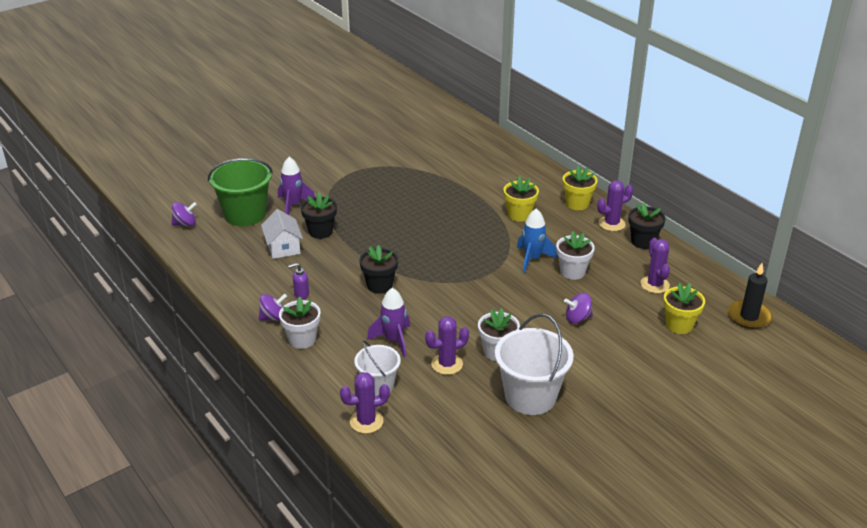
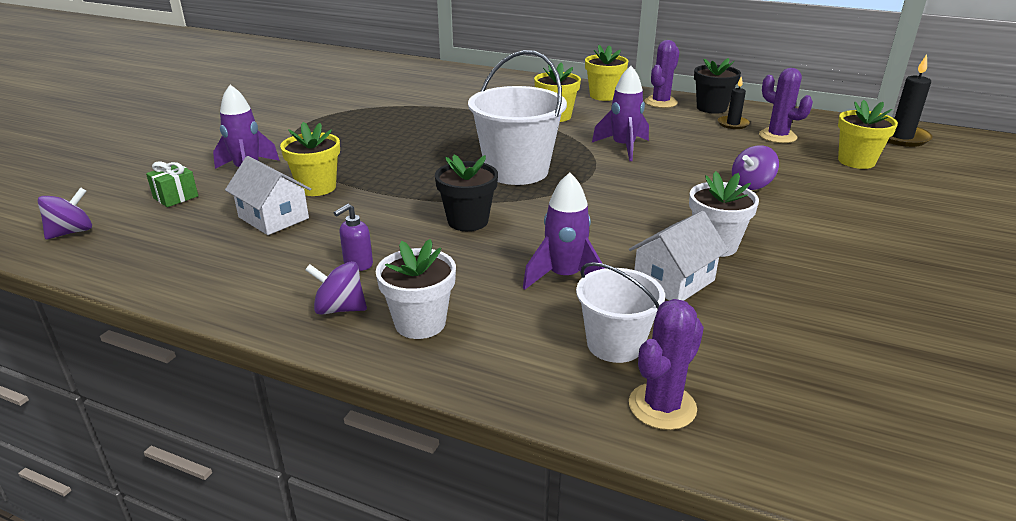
camera: 30 degrees left, 5 degrees down
green bucket [208,158,273,226] -> green gift [146,161,198,207]
purple spinning top [259,294,287,321] -> purple spinning top turned 120 degrees counterclockwise [305,261,367,315]
black flower pot [301,192,337,239] -> yellow flower pot [280,122,340,196]
purple cactus [425,316,469,375] -> white house [629,211,729,301]
white bucket [495,314,574,415] -> white bucket moved to [468,50,567,185]
blue rocket [517,208,557,273] -> purple rocket [592,66,649,161]
white flower pot [556,231,595,280] -> none
none -> black candle [718,76,750,129]

